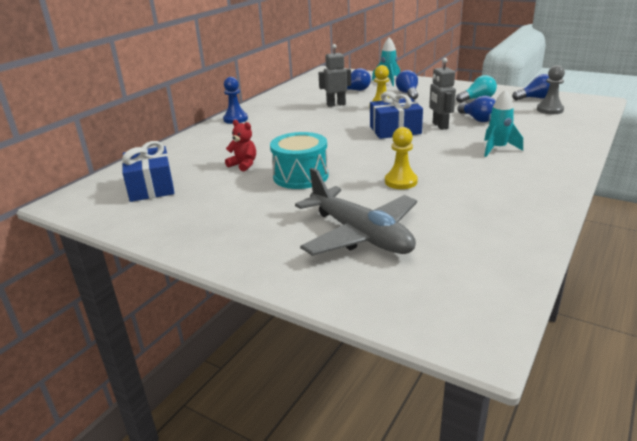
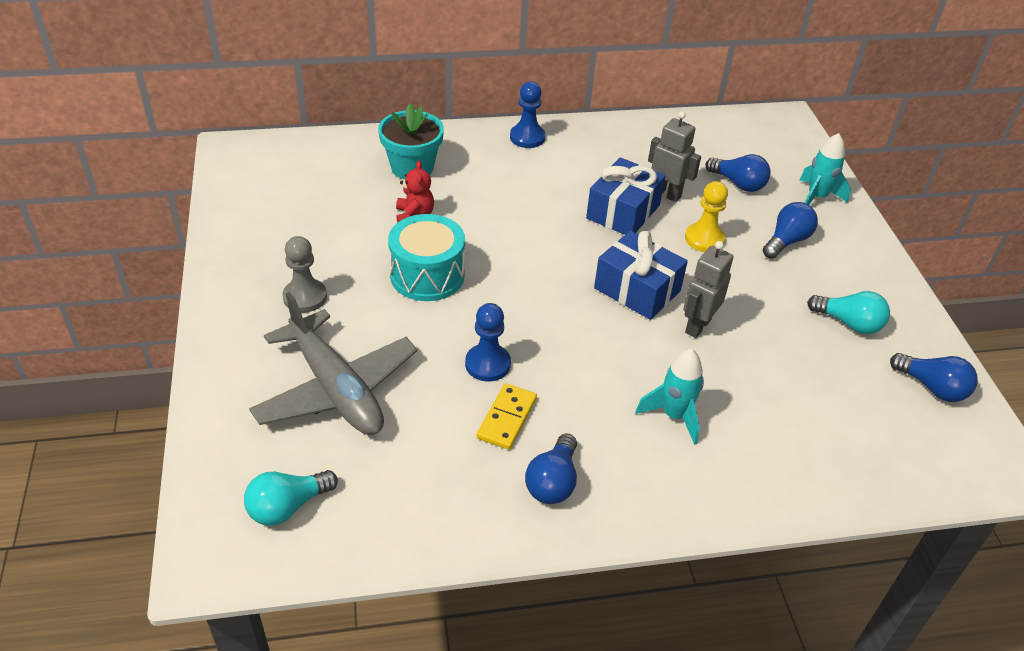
camera: 45 degrees right, 15 degrees up
blue gift [122,141,174,202] -> blue gift moved to [586,157,665,235]
grey plane [295,168,417,256] -> grey plane turned 45 degrees counterclockwise [249,292,417,435]
yellow pawn [385,127,418,189] -> blue pawn [465,303,511,381]
blue light bulb [457,96,495,122] -> blue light bulb moved to [525,433,577,504]
grey pawn [537,65,565,114] -> grey pawn moved to [282,236,327,313]
none -> turquoise light bulb [244,470,338,526]
none -> turquoise flower pot [378,104,444,179]
none -> yellow domino [477,383,537,450]

